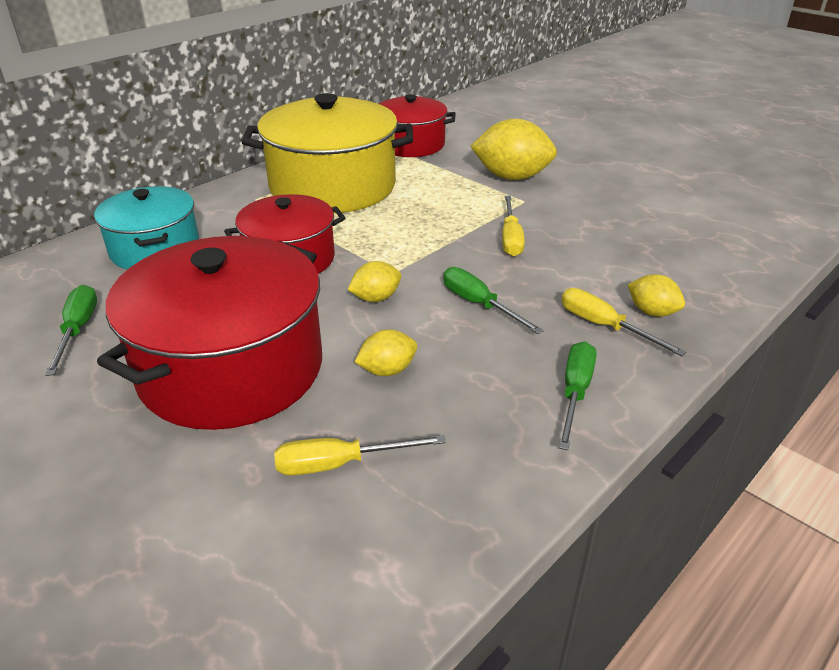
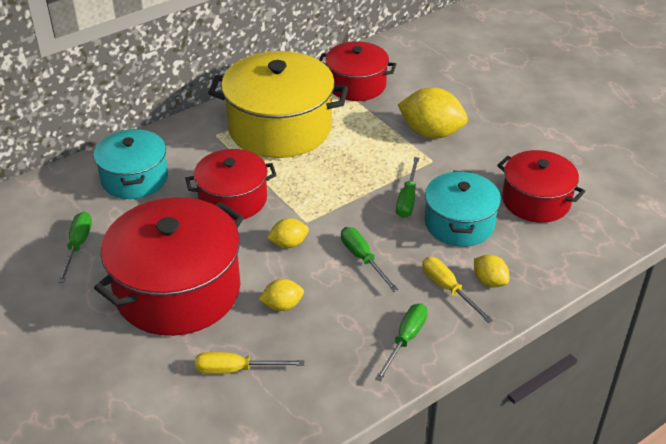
camera: 10 degrees right, 5 degrees up
yellow screwdriver [502,196,525,257] -> green screwdriver [396,157,419,218]
none -> turquoise pot [425,171,501,247]
none -> red pot [497,150,585,223]

